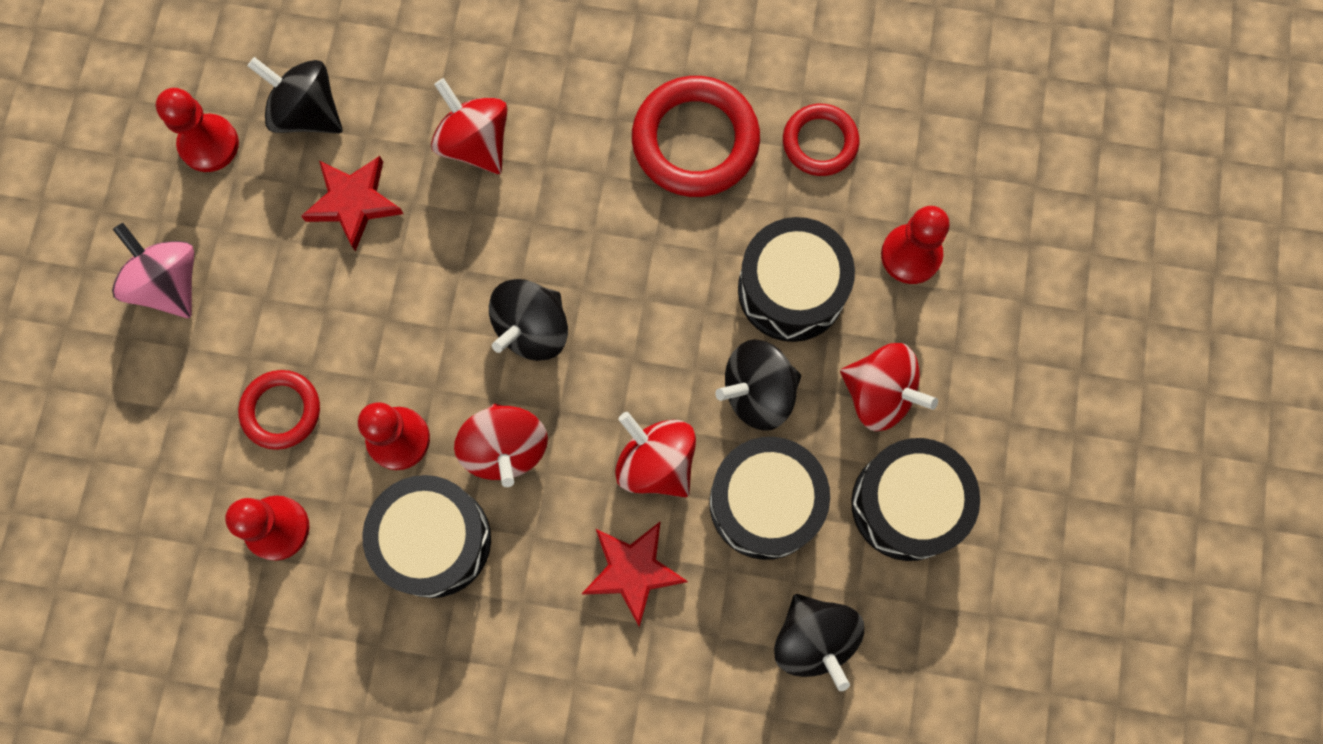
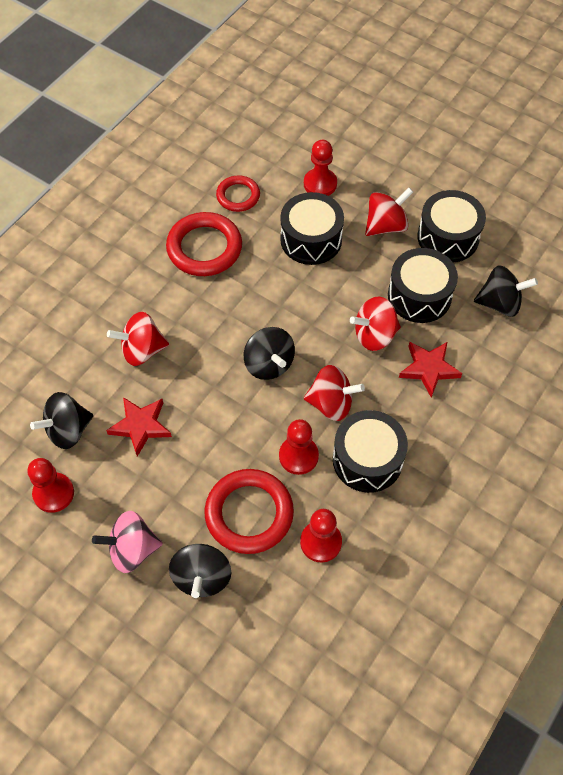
camera: 65 degrees left, 15 degrees down
red ring [238,370,320,450] -> red ring [204,469,294,554], size x1.67
black spinning top [715,339,801,431] -> black spinning top moved to [169,544,231,598]

